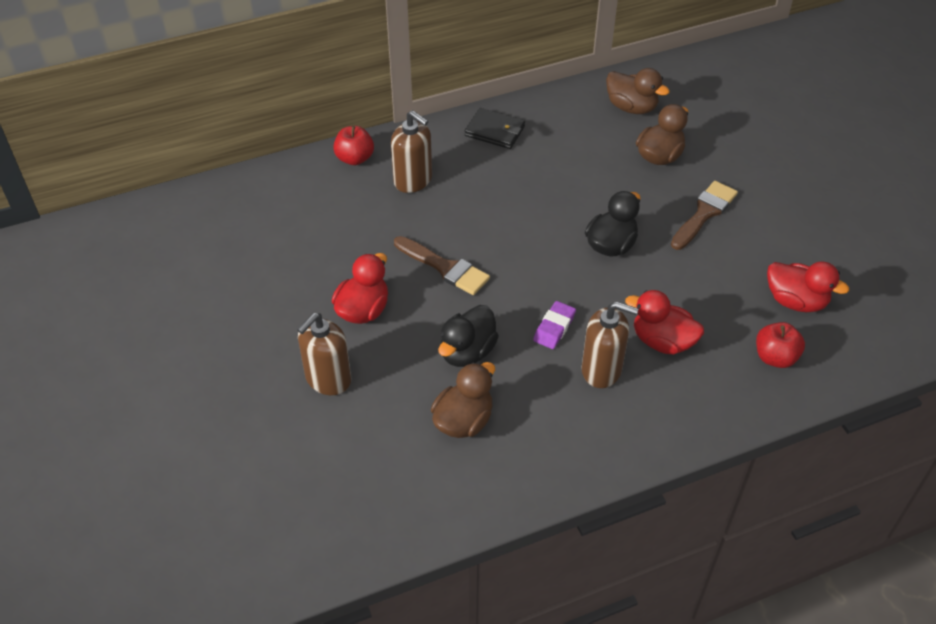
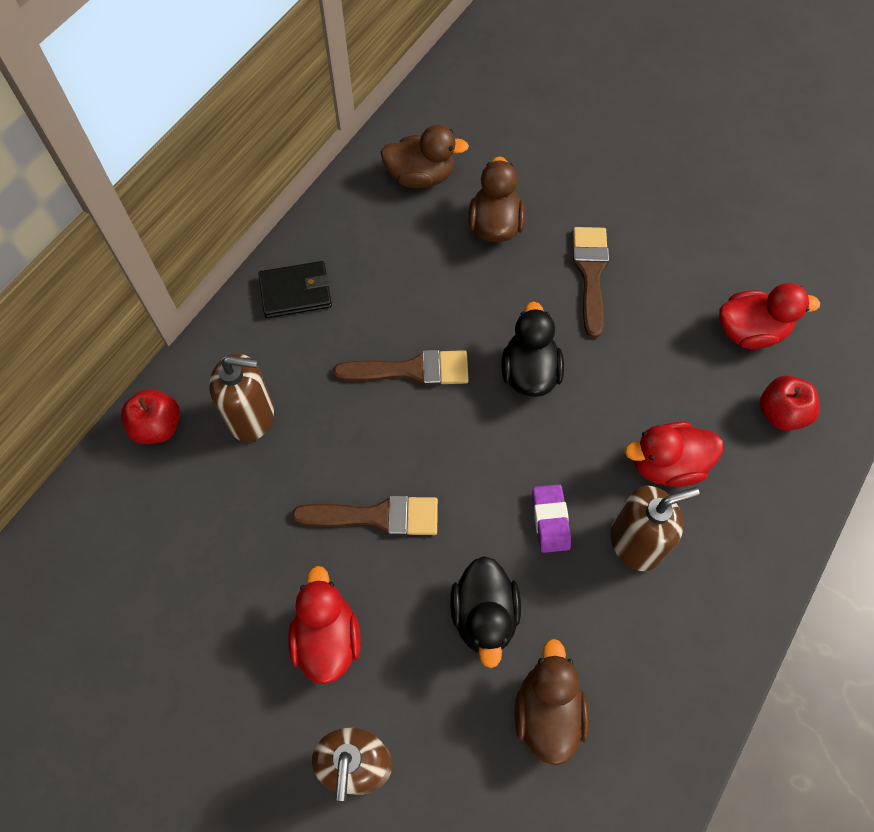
camera: 35 degrees left, 15 degrees up
none -> brown brush [333,350,469,386]

